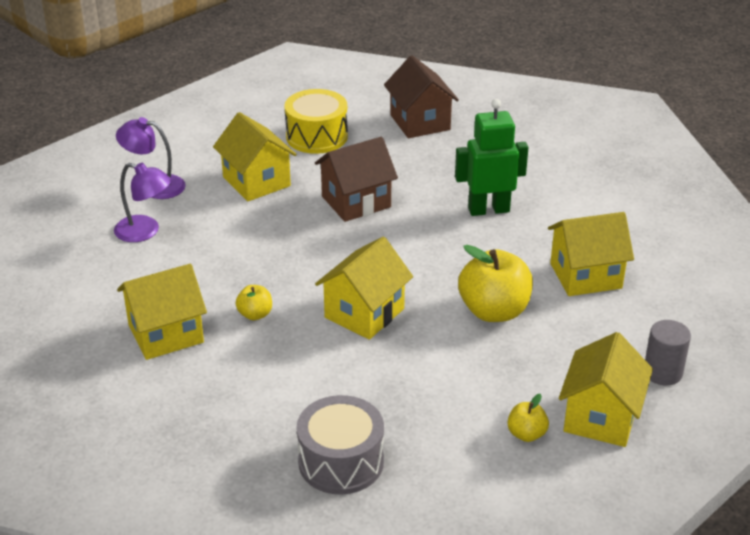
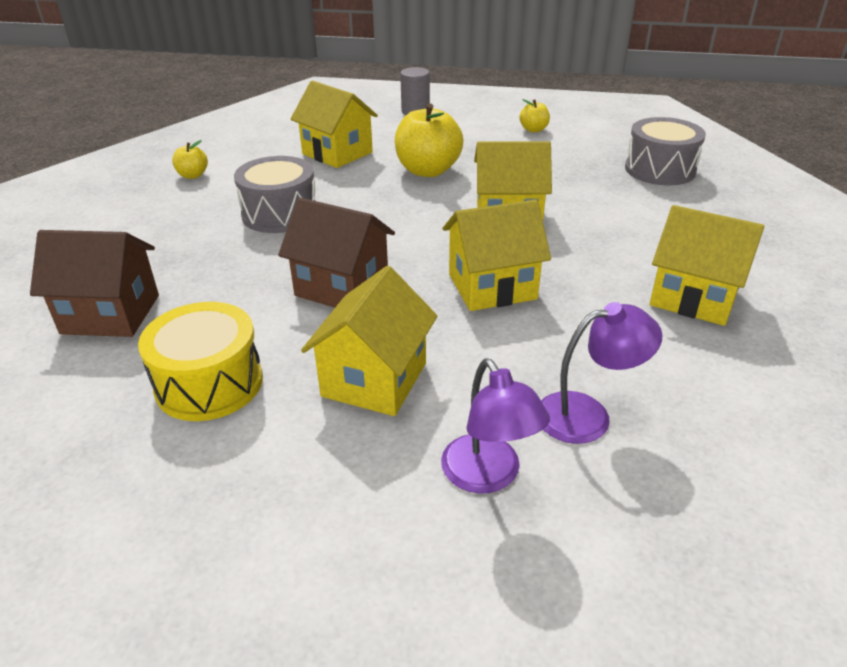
camera: 125 degrees left, 0 degrees up
purple lamp [114,163,171,242] -> purple lamp turned 90 degrees clockwise [541,302,663,444]
yellow apple [235,285,272,320] -> yellow apple moved to [172,140,208,179]
brown house [384,56,459,138] -> brown house turned 60 degrees clockwise [30,230,159,337]
green robot [455,99,528,216] -> grey drum [234,156,315,233]
yellow house [559,332,653,447] -> yellow house moved to [443,199,551,311]

